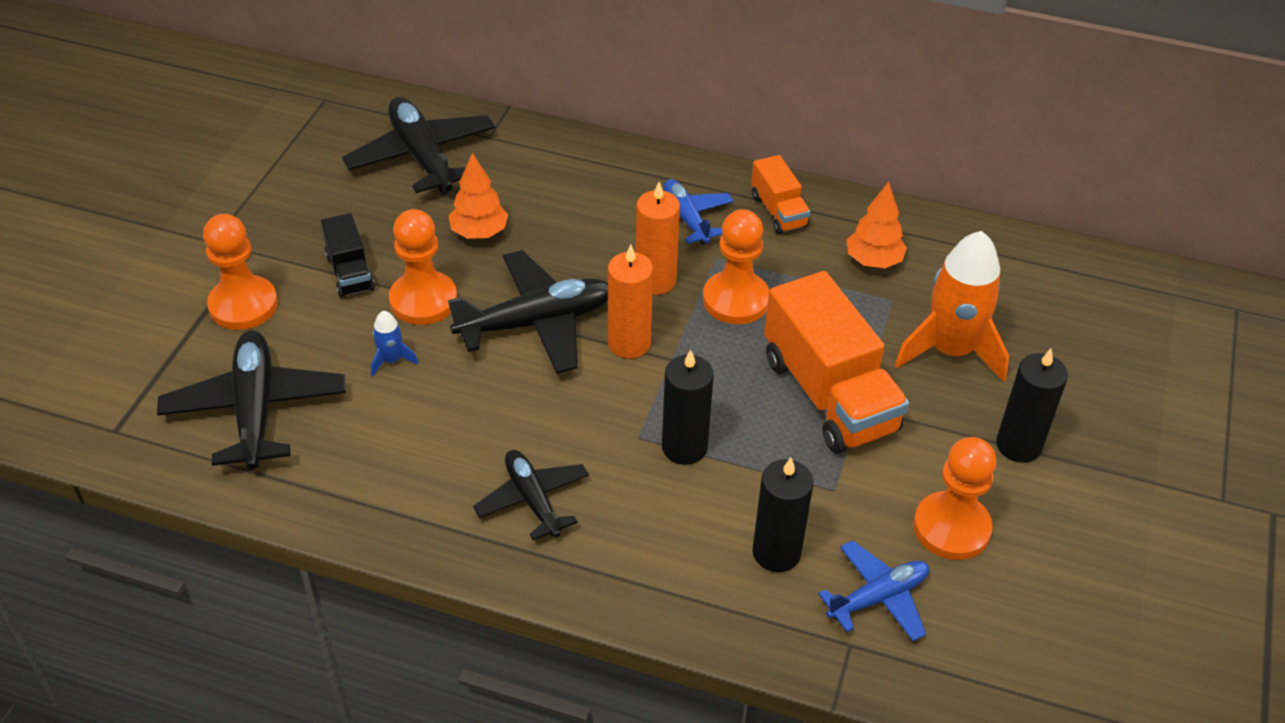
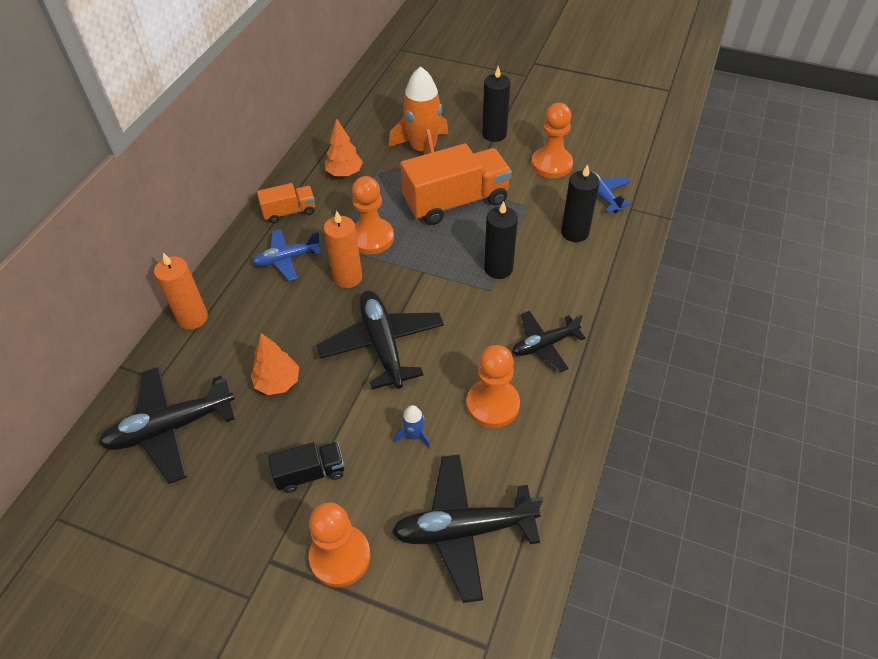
camera: 85 degrees left, 5 degrees up
orange pawn [389,209,457,325] -> orange pawn moved to [467,345,520,428]
orange candle [608,245,653,359] -> orange candle moved to [154,253,208,330]

